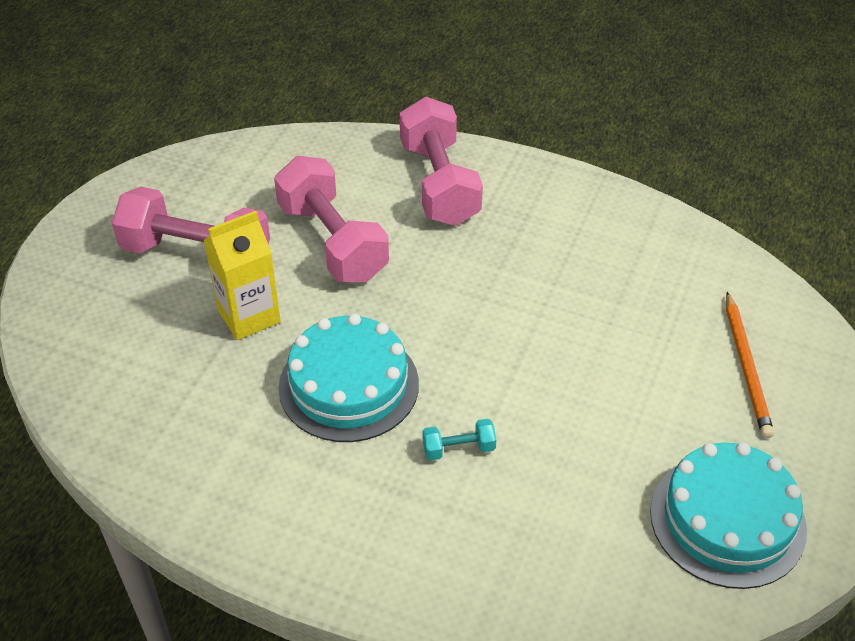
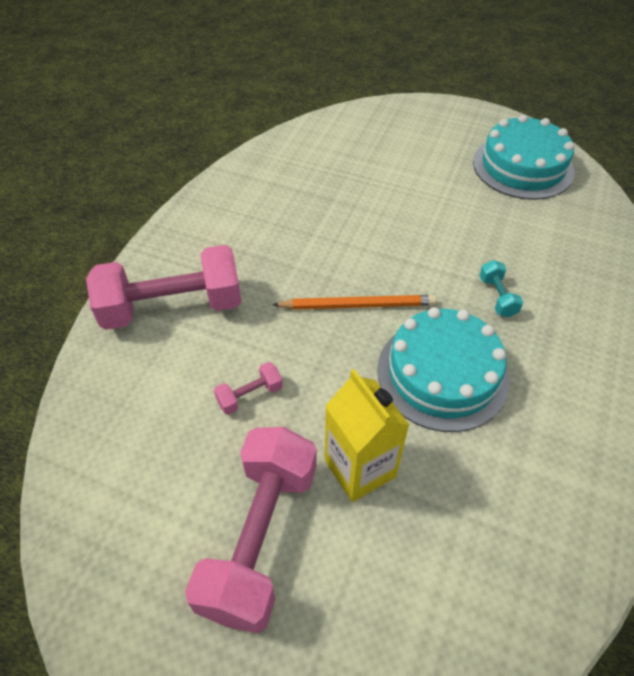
camera: 90 degrees left, 5 degrees up
pink dumbbell [274,156,389,283] -> pink dumbbell [214,362,283,415], size x0.42
orange pencil [726,292,774,439] -> orange pencil moved to [272,295,437,310]

